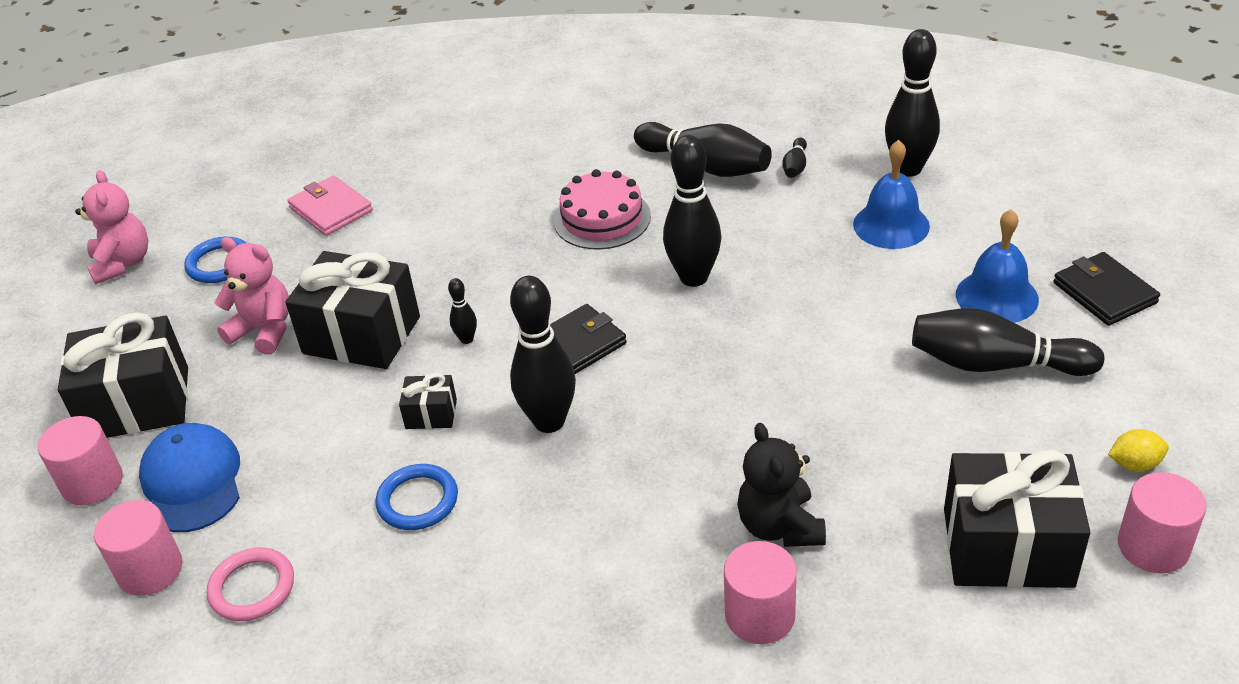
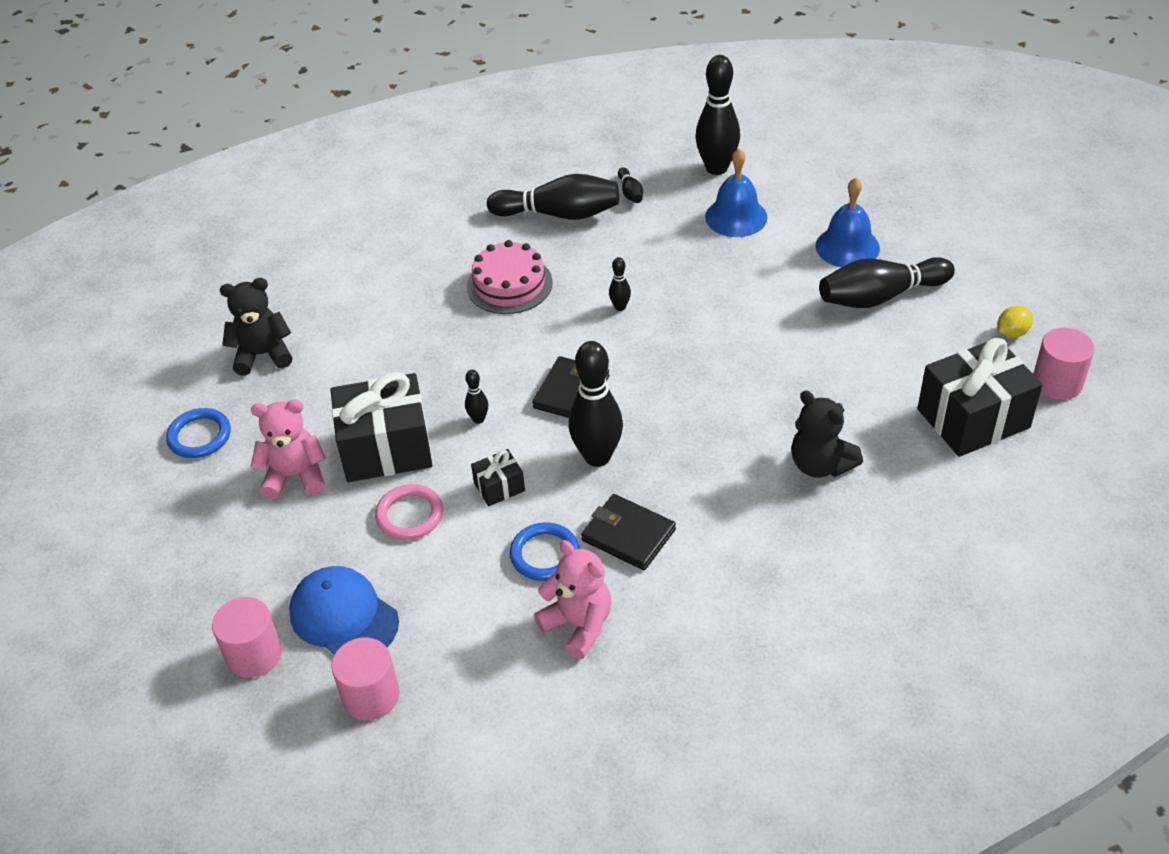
camera: 30 degrees left, 5 degrees up
black gift [58,312,188,438] -> none
pink teddy bear [75,170,148,285] -> pink teddy bear moved to [534,540,612,659]
pink ring [207,548,294,621] -> pink ring moved to [375,484,443,540]
pink wallet [287,175,373,236] -> black teddy bear [220,278,292,375]
black bowling pin [663,135,721,287] -> black bowling pin [609,257,631,311], size x0.45
pink cylinder [724,541,797,644] -> none
black wallet [1053,252,1160,326] -> black wallet moved to [581,494,676,570]

